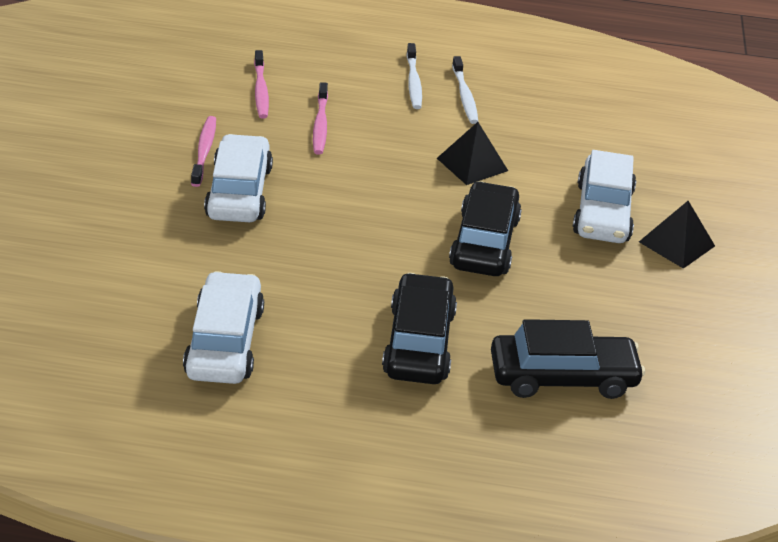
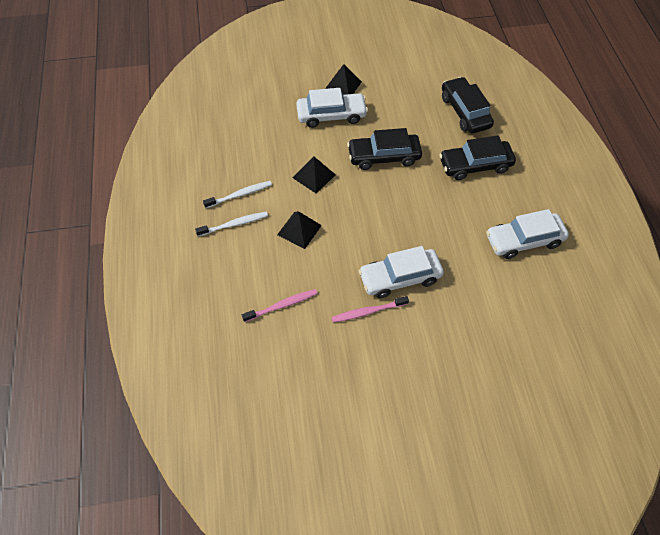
camera: 105 degrees left, 20 degrees up
pink toothbrush [313,82,328,155] -> none
none -> black pyramid [277,211,322,249]

